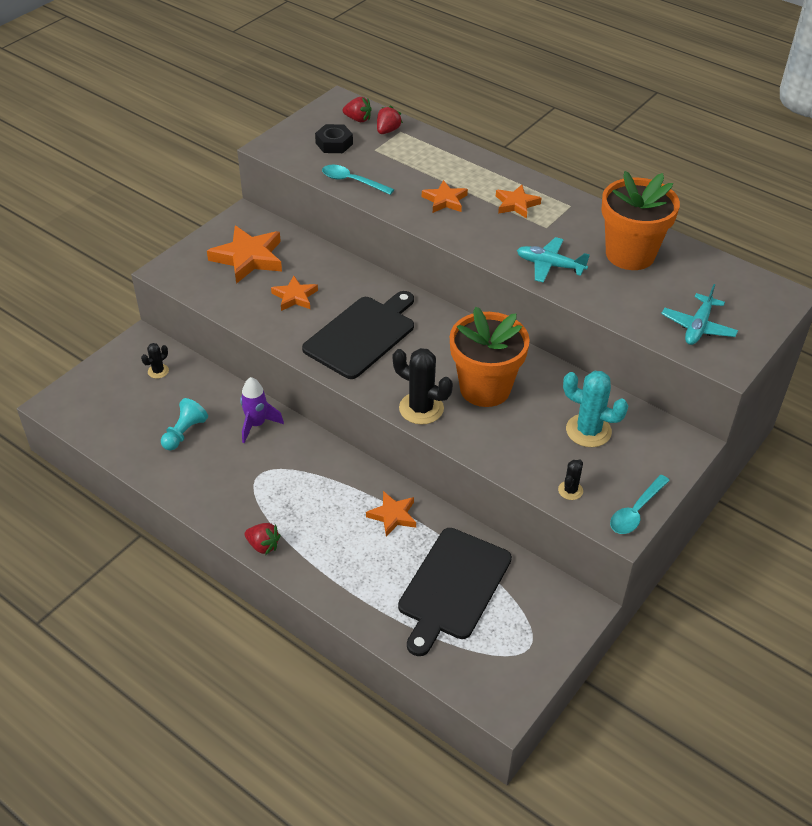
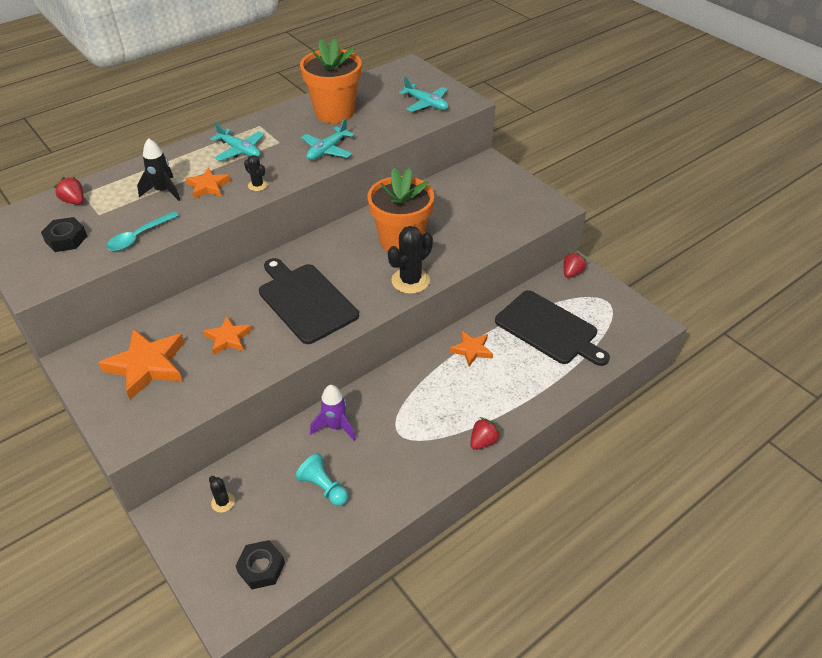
camera: 75 degrees left, 0 degrees up
red strawberry [343,97,372,122] -> red strawberry moved to [563,252,587,278]
orange star [496,185,541,218] -> turquoise plane [210,122,264,161]
black cactus [558,459,583,500] -> black cactus moved to [244,155,268,191]
turquoise cactus [563,371,628,447] -> none
turquoise spoon [610,475,670,534] -> none
none -> black rocket [137,138,180,201]
none -> black nut [236,540,285,589]

